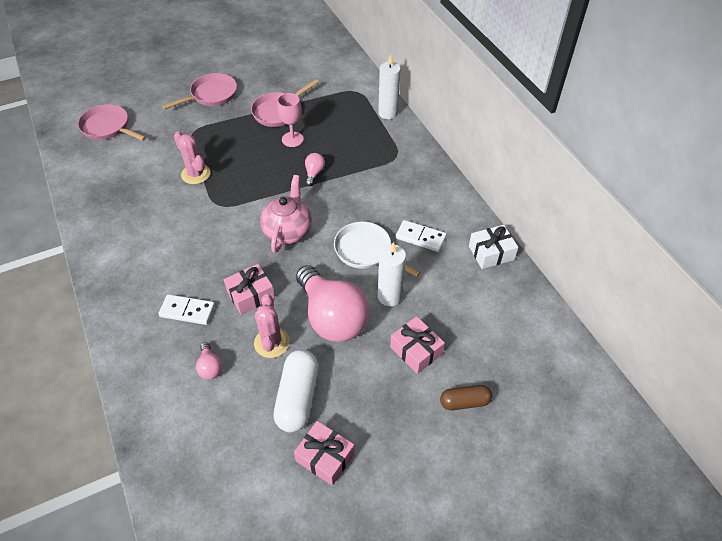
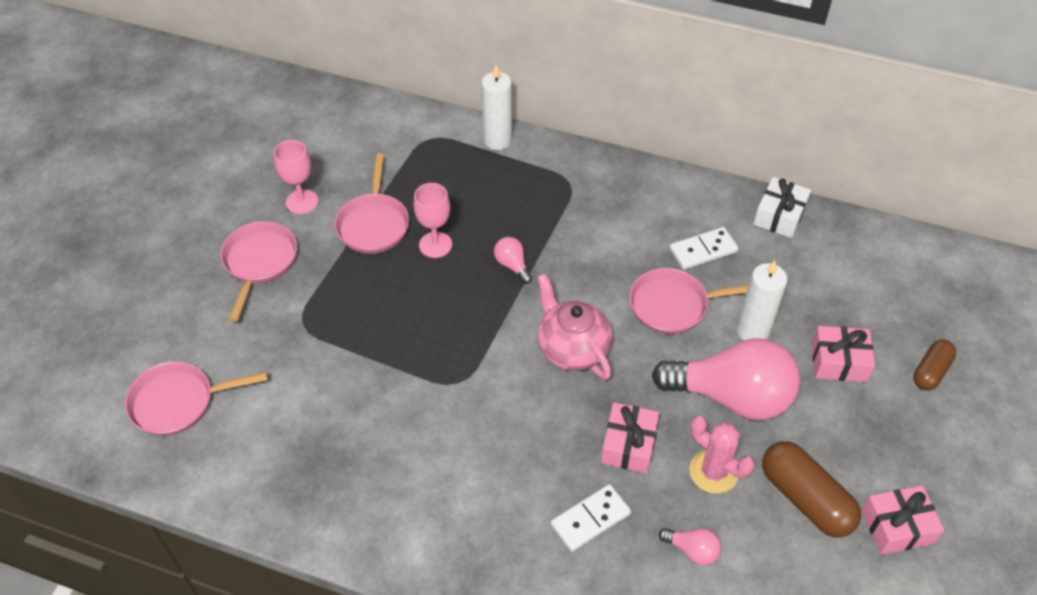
camera: 45 degrees left, 0 degrees up
pink cactus [174,132,211,184] -> none
white capsule [273,350,318,432] -> brown capsule [762,441,861,537]
white pan [334,222,421,277] -> pink pan [629,268,749,334]
none -> pink goblet [274,140,318,214]

